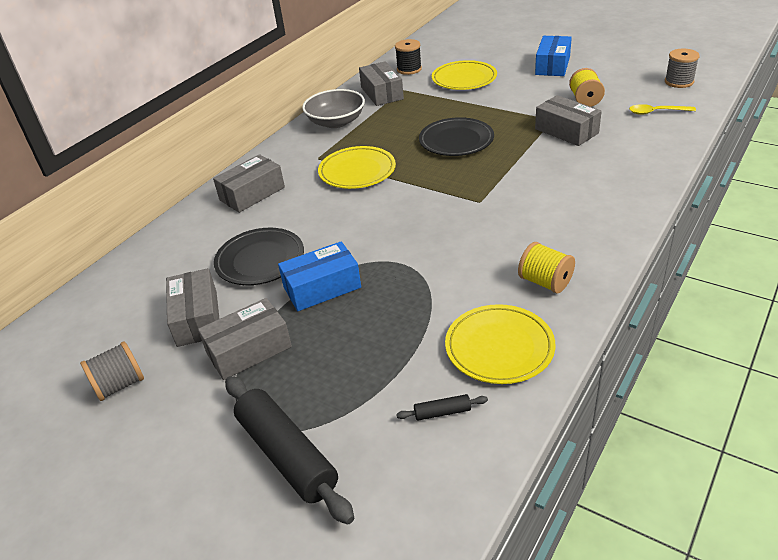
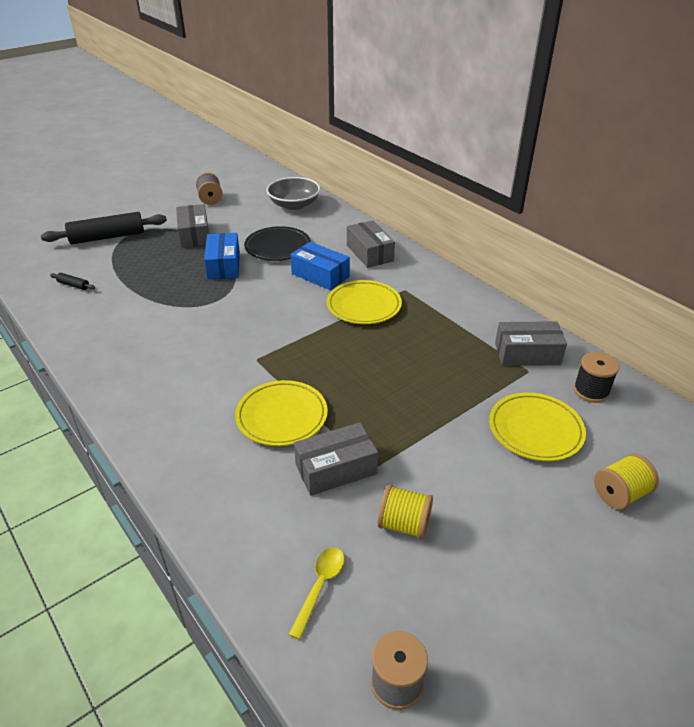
camera: 105 degrees right, 0 degrees up
grey box [166,268,219,347] -> none
grey bowl [302,89,365,128] -> grey bowl moved to [266,177,320,210]
black rolling pin [396,394,488,420] -> black rolling pin turned 75 degrees counterclockwise [50,273,95,290]
black plate [419,117,494,156] -> none
yellow plate [445,304,555,384] -> yellow plate moved to [235,380,328,446]
yellow spool [518,242,575,294] -> yellow spool moved to [594,454,659,509]
blue box [535,36,572,76] -> blue box moved to [291,242,350,290]

